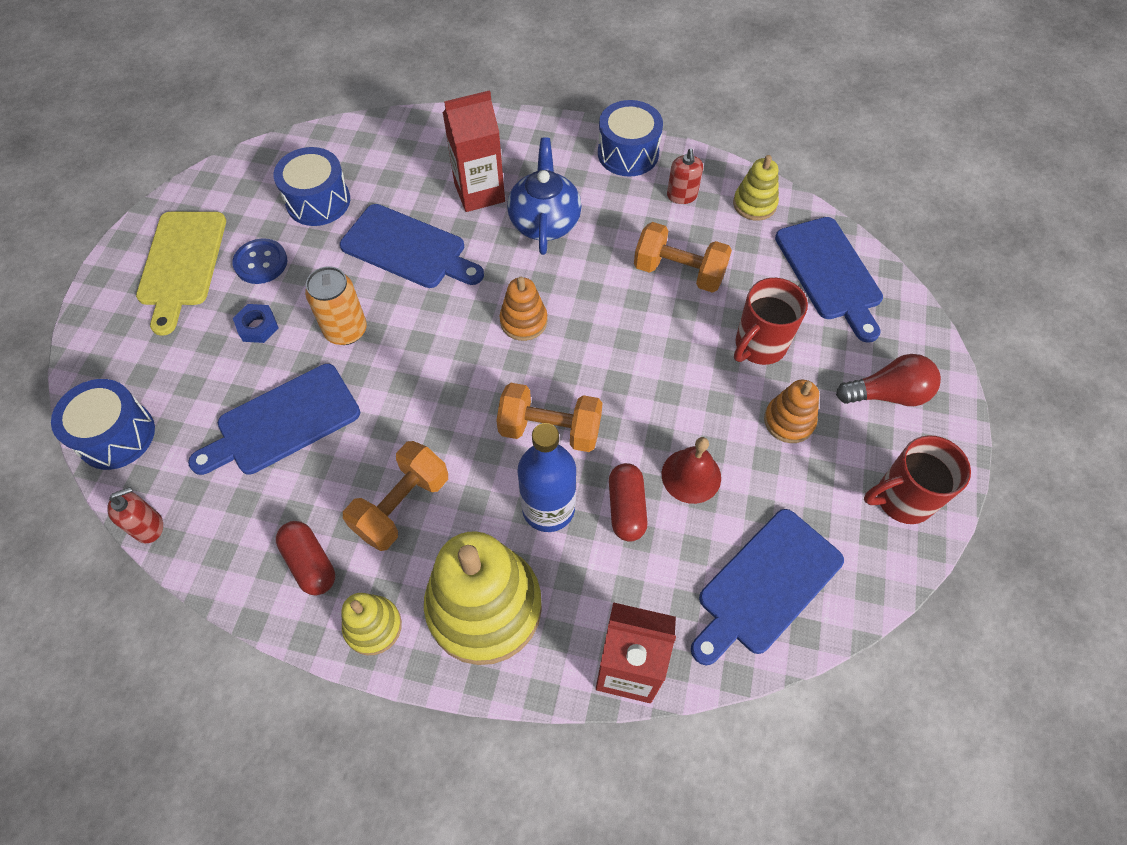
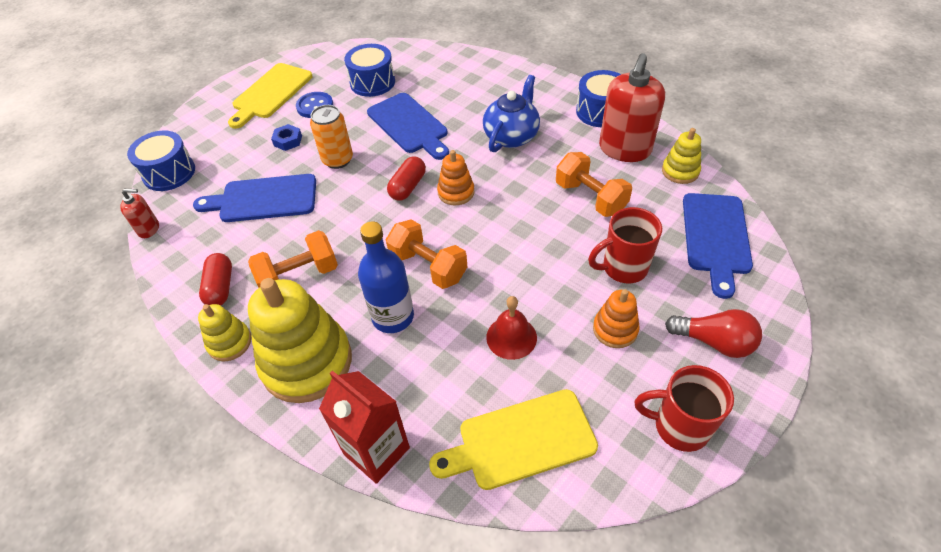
camera: 30 degrees right, 10 degrees down
red carton [443,90,505,212] -> none
red capsule [609,463,648,542] -> red capsule moved to [387,156,426,201]
red soap dispenser [667,149,703,204] -> red soap dispenser [599,53,665,162], size x2.10
blue cutting board [691,509,844,665] -> yellow cutting board [429,389,598,490]

